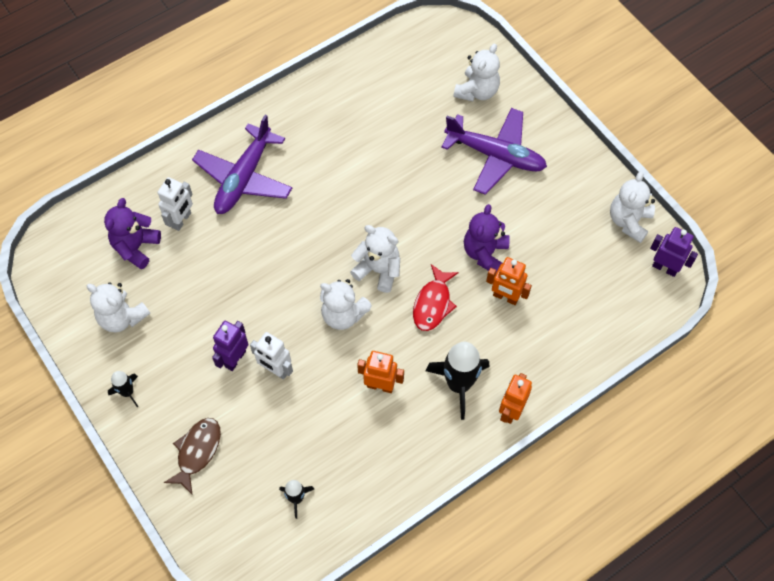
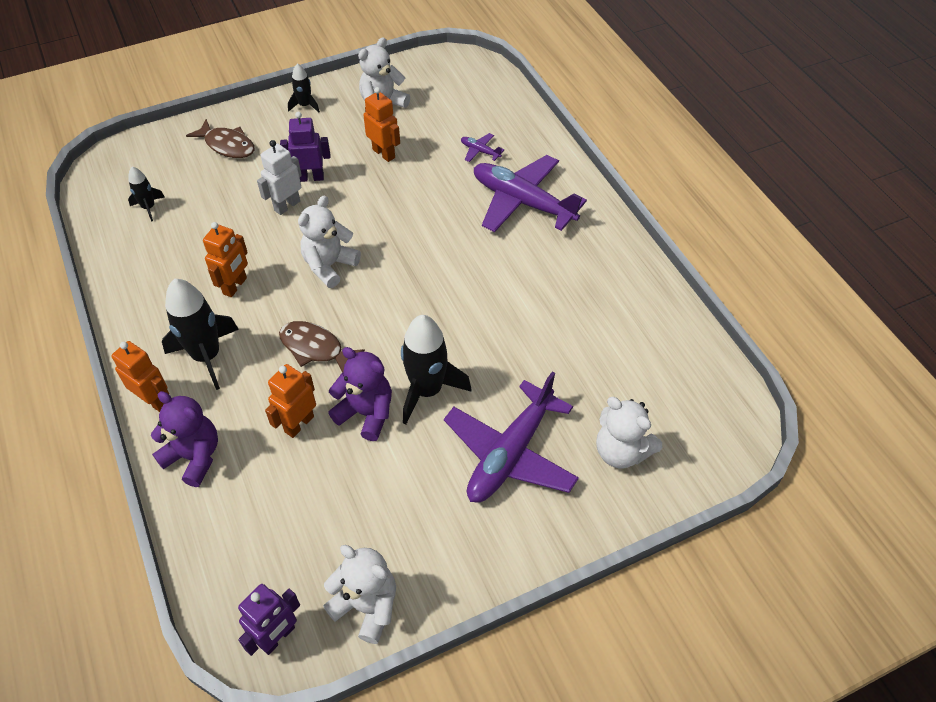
camera: 100 degrees right, 10 degrees down
purple teddy bear [104,198,161,269] -> purple teddy bear moved to [151,391,218,487]
white robot [158,177,193,231] -> purple plane [461,133,504,162]
purple robot [212,321,249,371] -> purple robot turned 45 degrees counterclockwise [280,112,330,182]
white teddy bear [350,225,400,293] -> none
red fish [413,264,459,331] -> brown fish [279,321,365,372]
none -> orange robot [363,87,400,162]
none -> black rocket [401,315,471,424]

